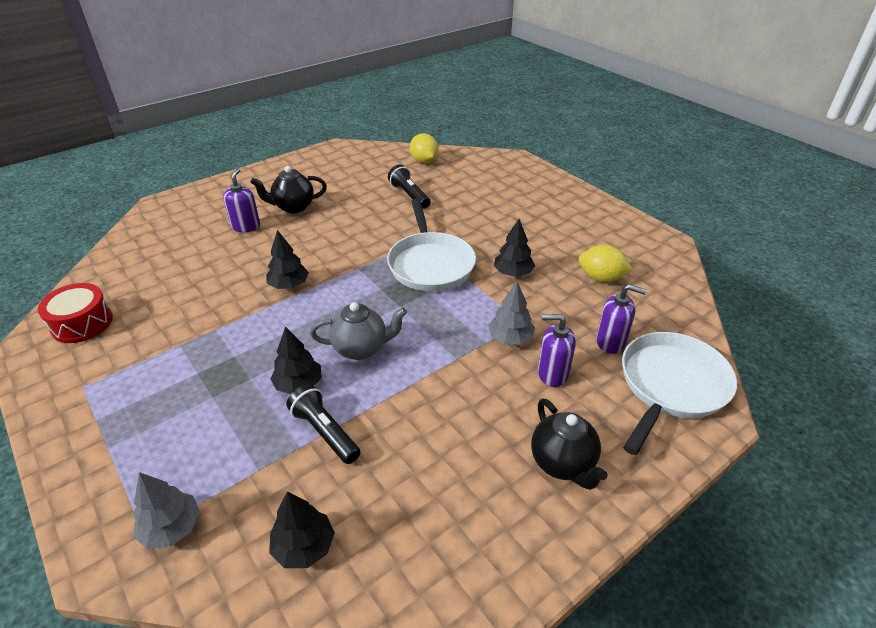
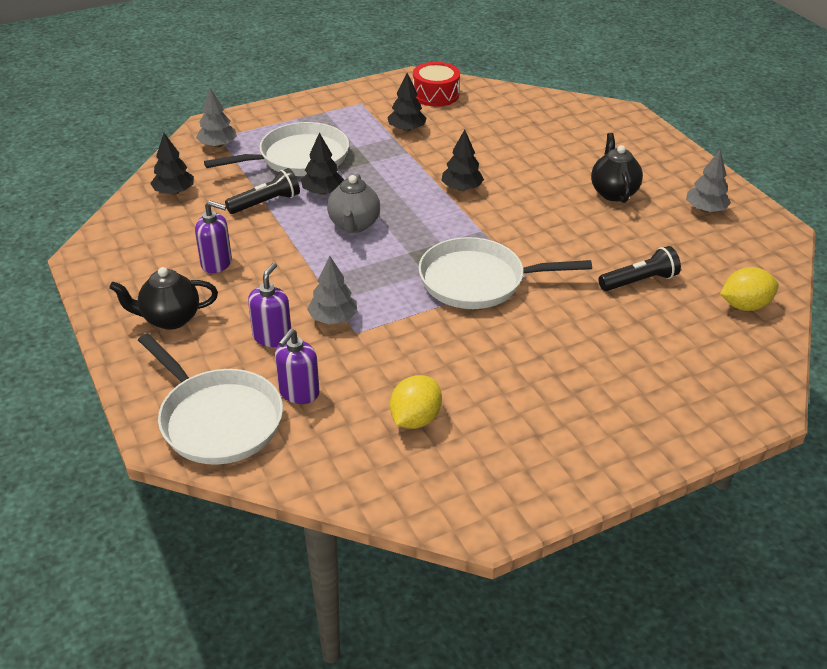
camera: 100 degrees right, 0 degrees up
purple soap dispenser [223,168,260,232] -> purple soap dispenser moved to [195,201,232,273]
black tree [494,219,535,277] -> black tree moved to [387,73,427,132]
none -> white pan [204,122,349,176]
none -> grey tree [686,151,731,213]

